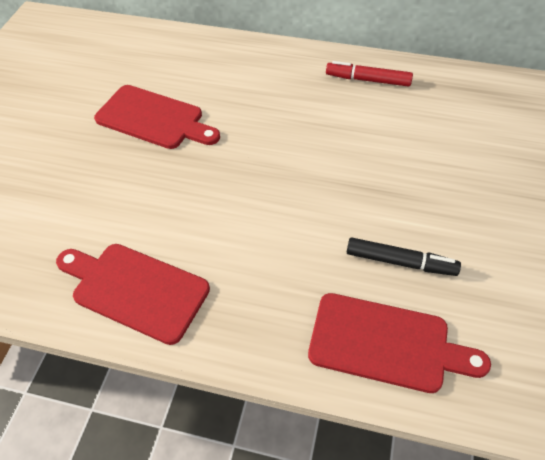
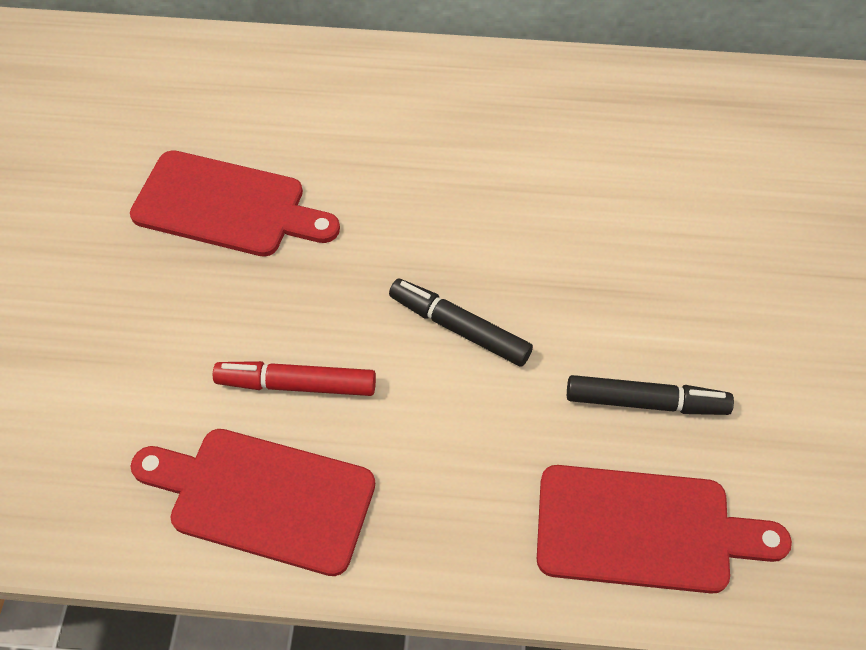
camera: 10 degrees left, 5 degrees up
red marker [326,61,413,87] -> red marker moved to [213,361,376,396]
none -> black marker [389,279,533,367]

